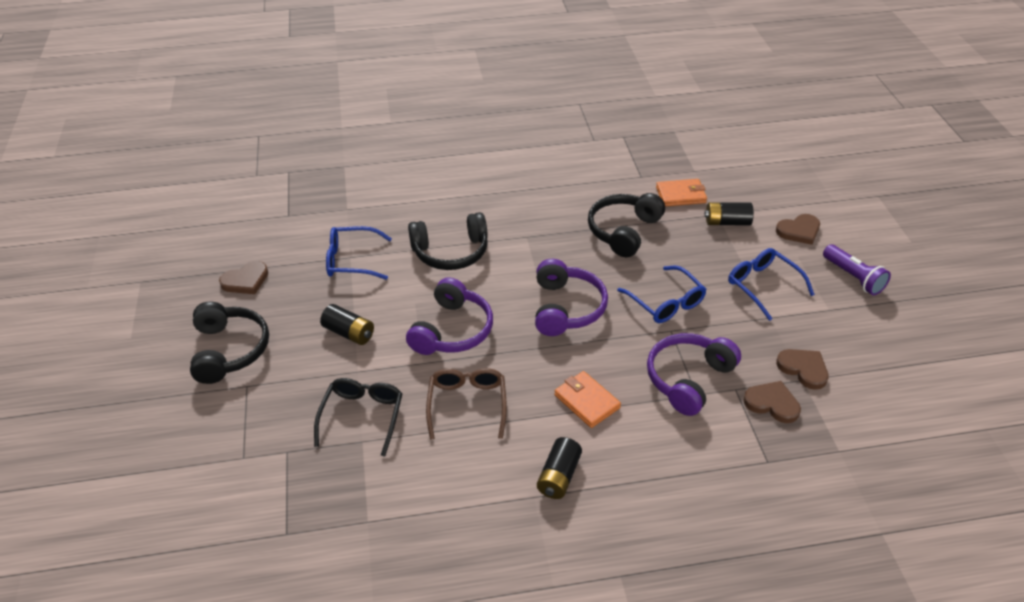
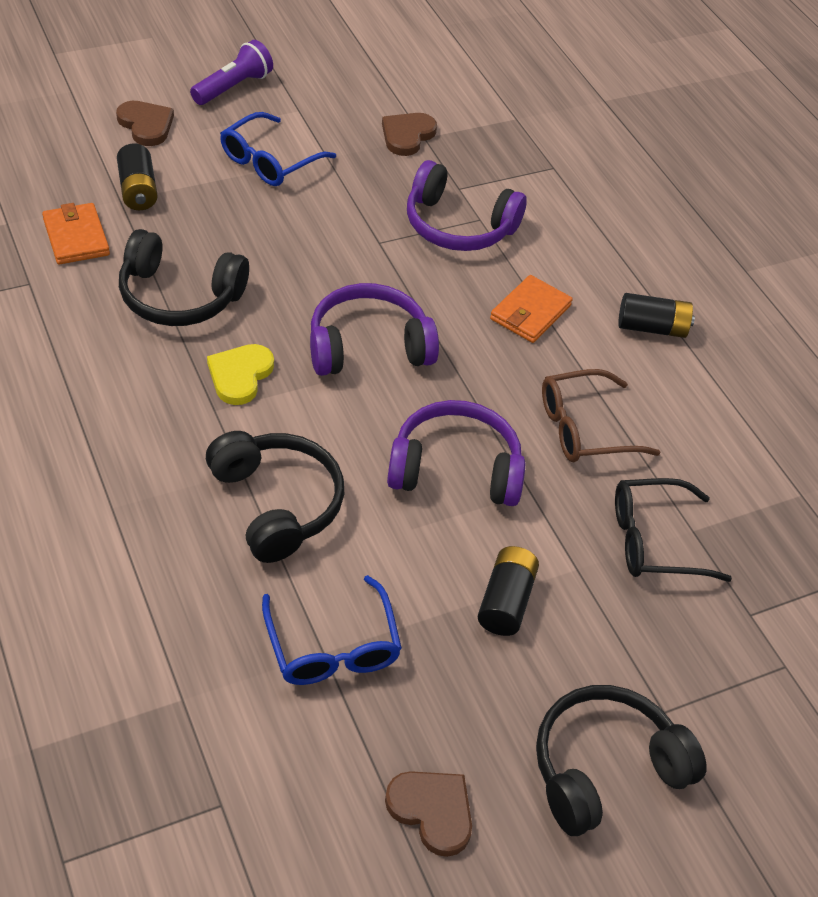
camera: 110 degrees left, 5 degrees up
blue glasses [617,266,706,323] -> none
brown heart [743,381,801,423] -> none
none -> yellow heart [207,344,274,405]

